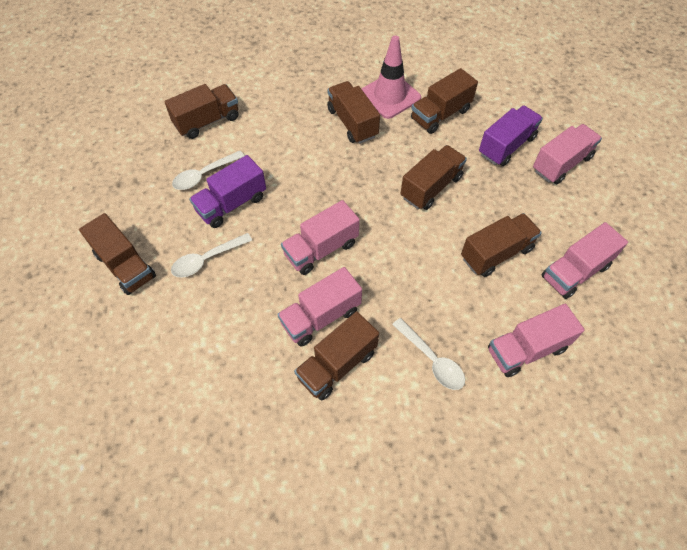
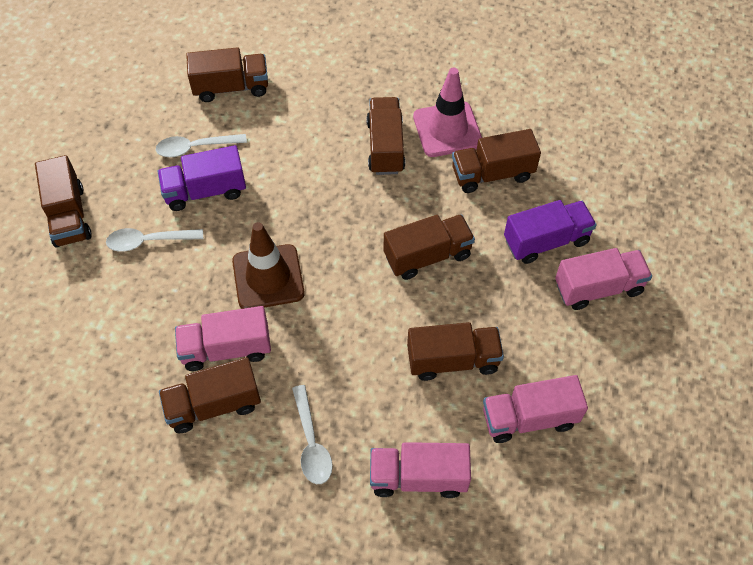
camera: 25 degrees right, 0 degrees up
pink truck [281,200,360,275] -> brown traffic cone [232,222,305,309]

